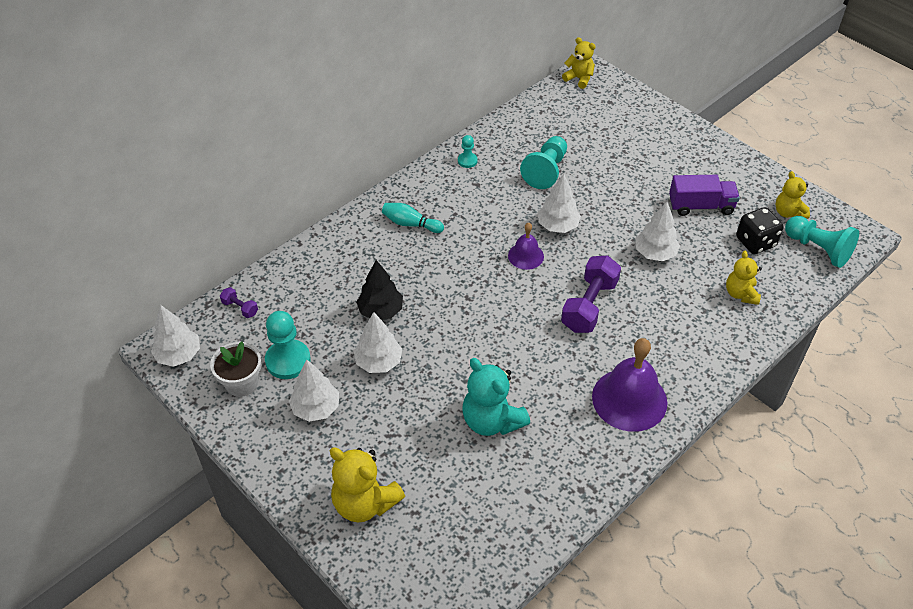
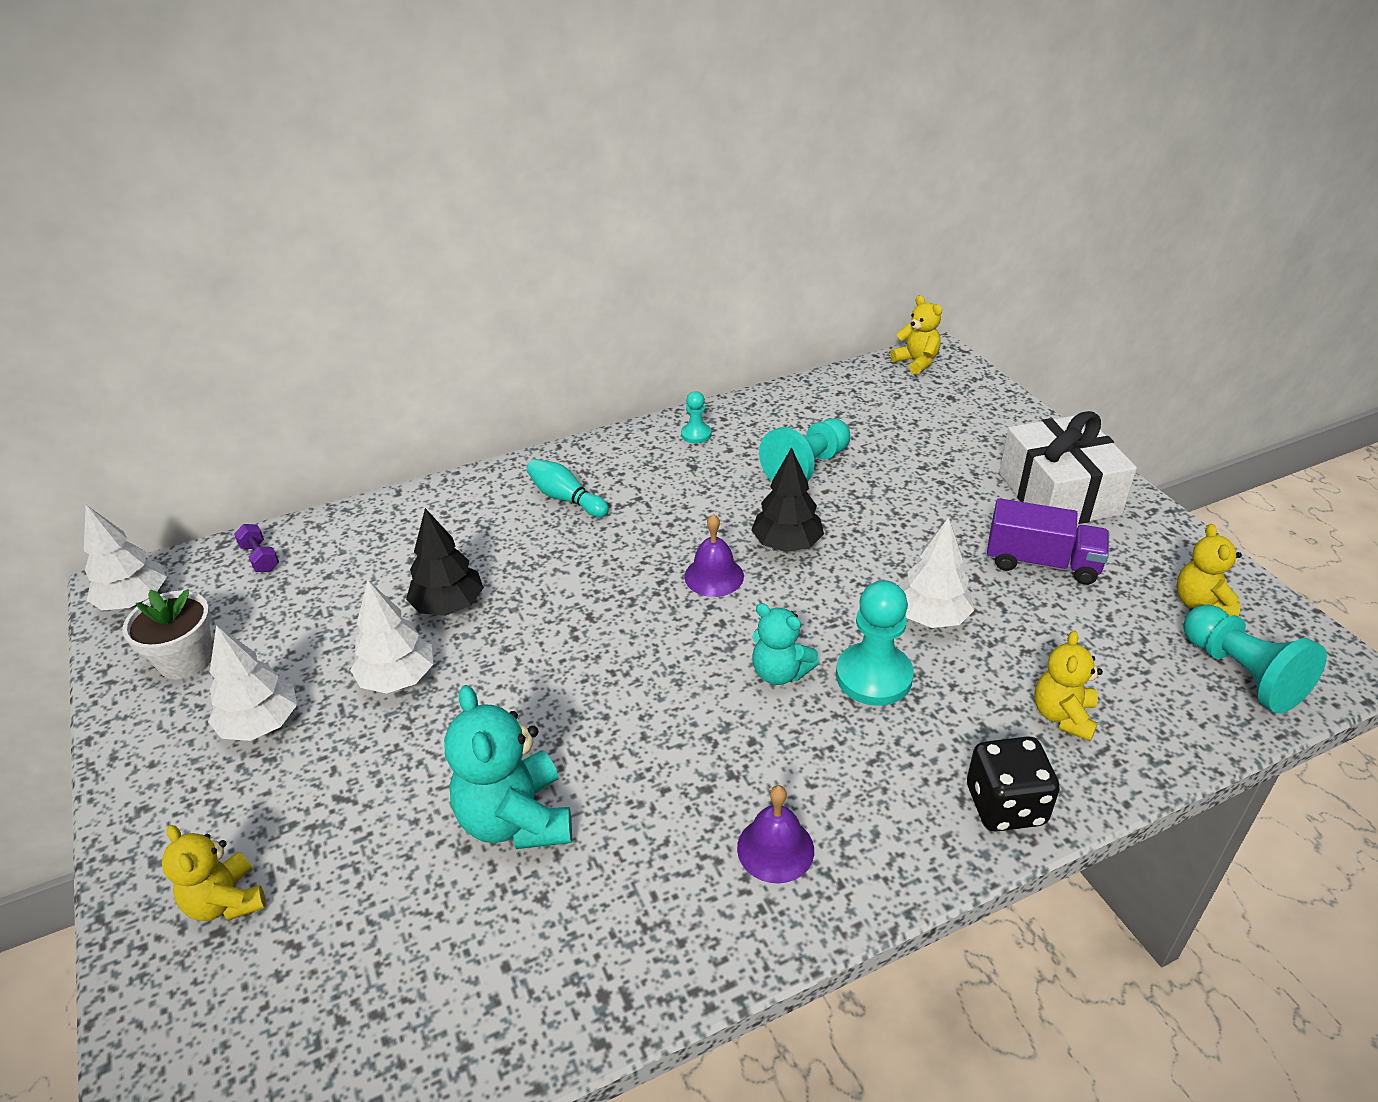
camera: 20 degrees right, 10 degrees down
turquoise pawn [265,311,311,379] -> turquoise pawn moved to [836,580,914,706]
yellow teddy bear [330,447,405,523] -> yellow teddy bear [162,825,266,921], size x0.62
white tree [537,174,581,233] -> black tree [751,447,824,552]
purple dumbbell [561,255,621,333] -> turquoise teddy bear [752,603,819,685]
purple bell [592,338,667,432] -> purple bell [737,785,814,883], size x0.54
black dice [736,207,784,254] -> black dice moved to [967,736,1060,832]
none -> white gift [999,411,1137,524]

